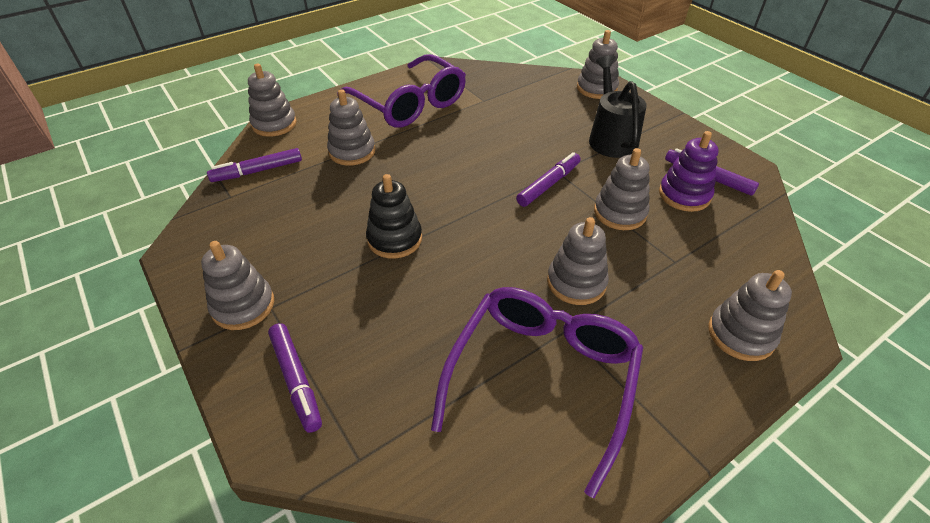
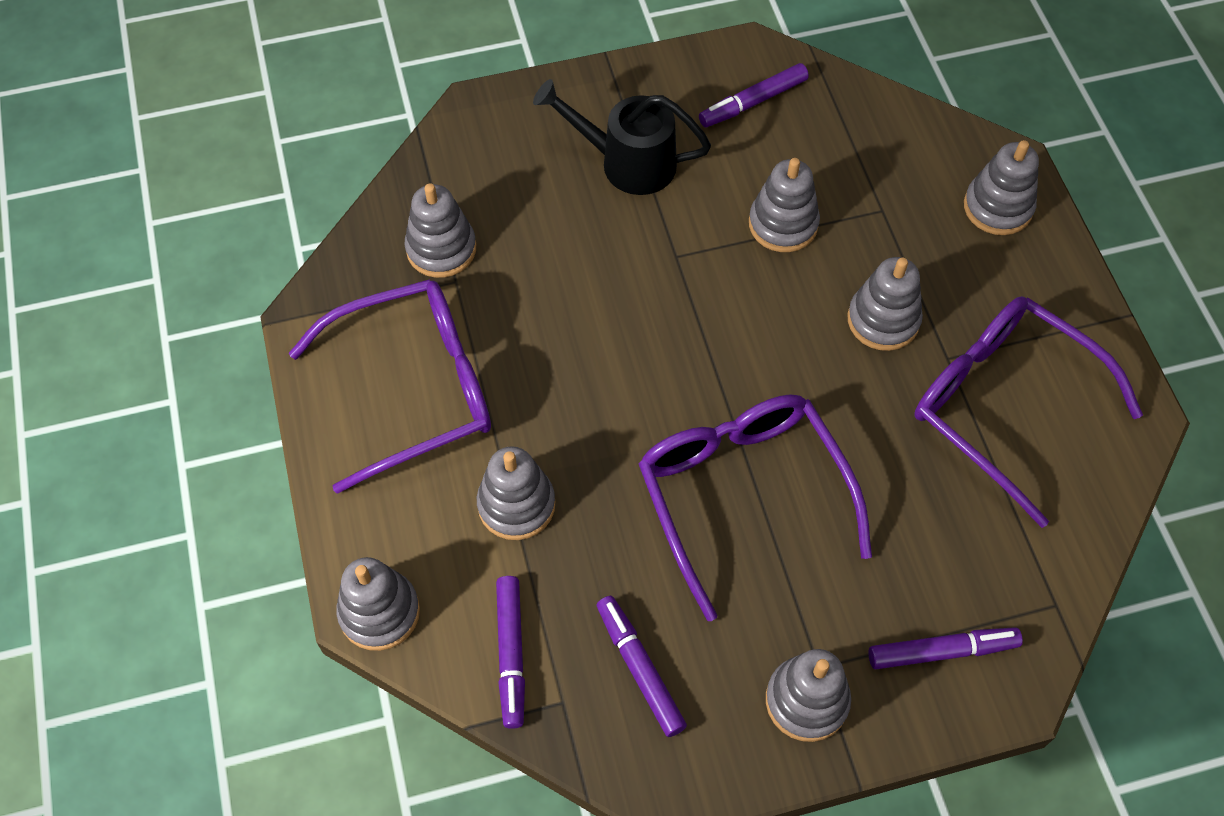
camera: 70 degrees left, 15 degrees up
black stacking toy [366,174,422,259] -> purple glasses [639,394,872,621]
purple marker [516,152,580,207] -> purple marker moved to [597,596,687,737]
grey stacking toy [577,30,619,99] -> grey stacking toy moved to [405,183,476,278]
purple stacking toy [659,131,719,212] -> none

